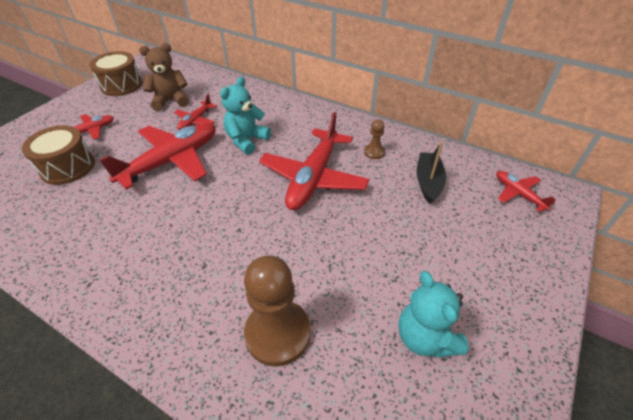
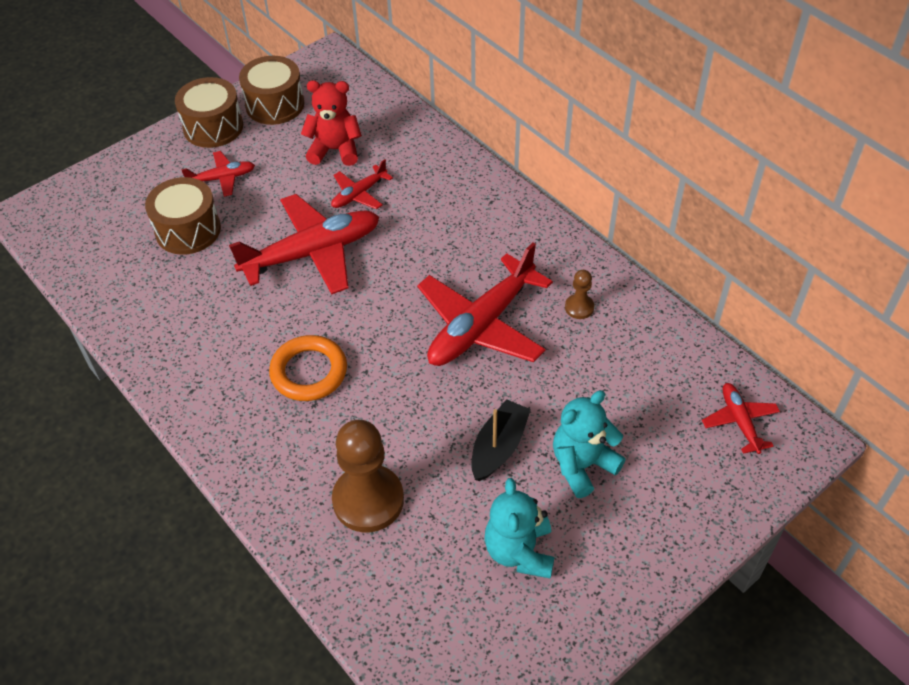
camera: 20 degrees right, 5 degrees up
brown teddy bear [139,43,189,111] -> red teddy bear [301,80,362,166]
turquoise teddy bear [220,77,271,155] -> turquoise teddy bear moved to [553,390,626,498]
black boat [416,141,446,204] -> black boat moved to [471,399,531,481]
none -> brown drum [175,77,243,148]
none -> orange ring [269,335,347,401]

